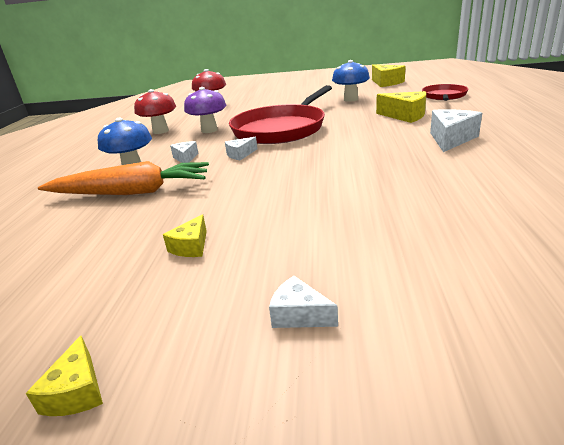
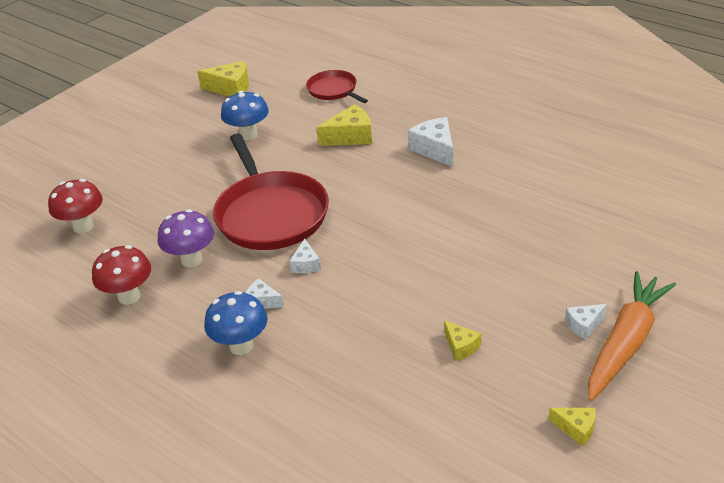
camera: 55 degrees left, 10 degrees up
orange carrot [38,161,209,195] -> orange carrot moved to [588,271,676,401]

